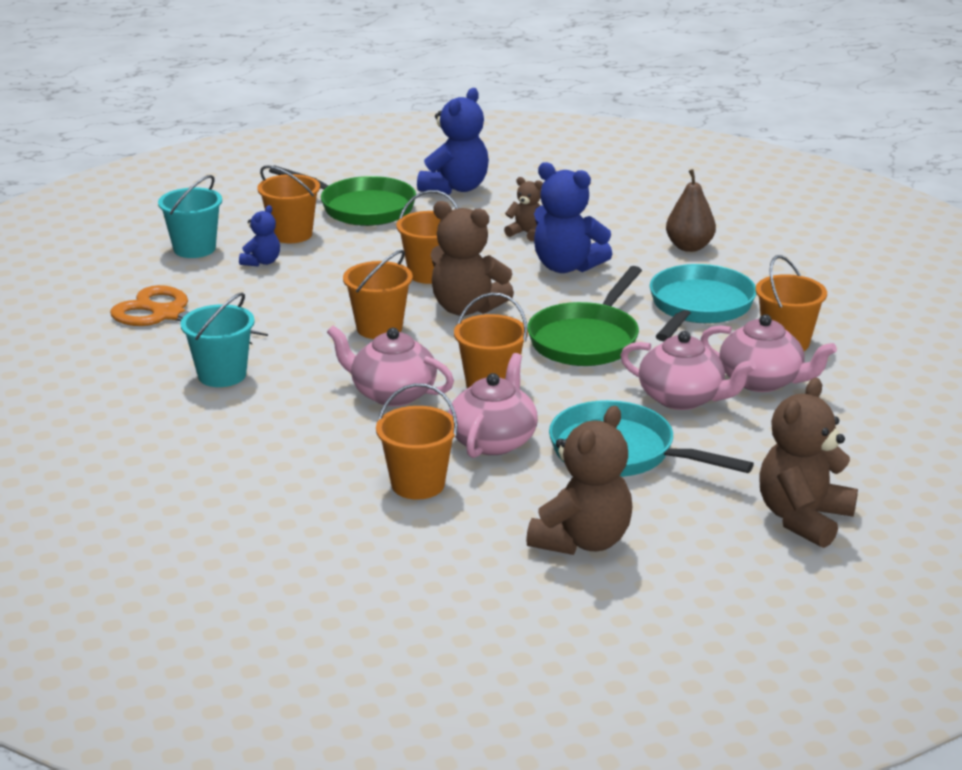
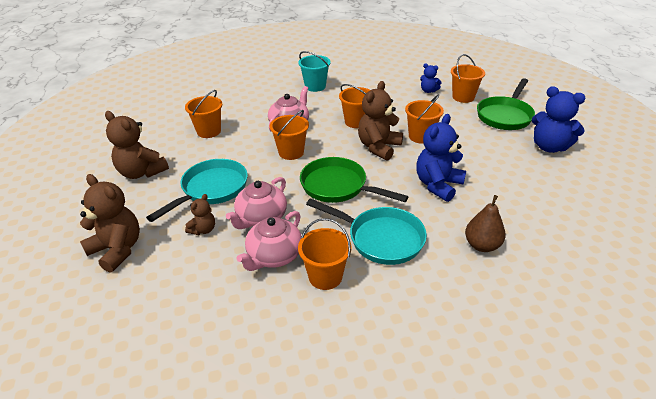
camera: 95 degrees right, 10 degrees up
orange scissors [110,285,268,344] -> none
turquoise bucket [158,175,222,258] -> none
pink teapot [449,353,538,458] -> none
brown teddy bear [504,177,543,241] -> brown teddy bear moved to [185,194,215,235]

